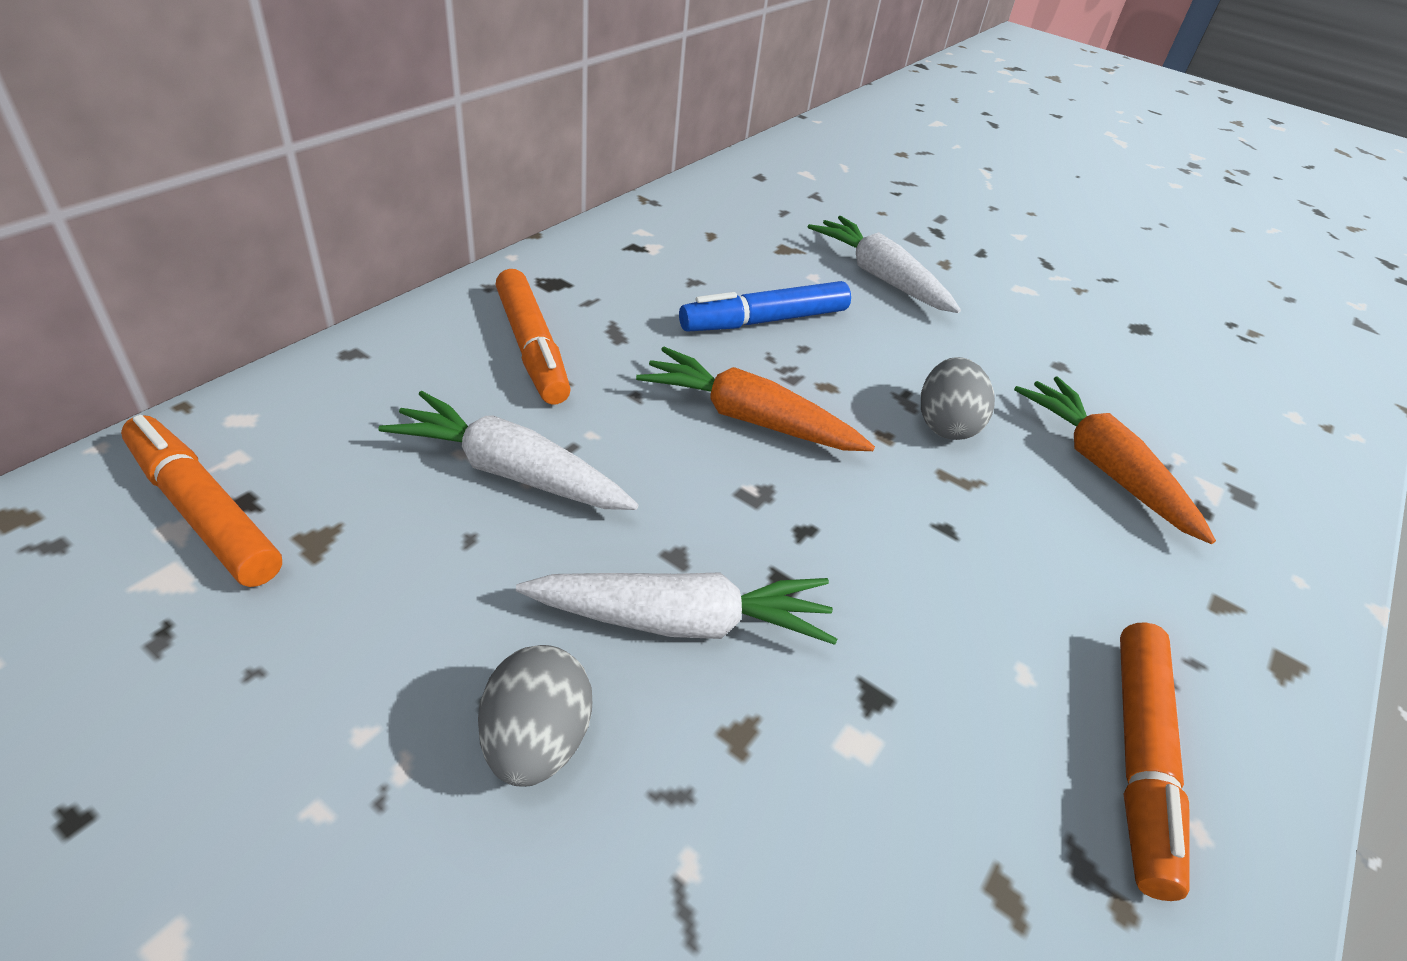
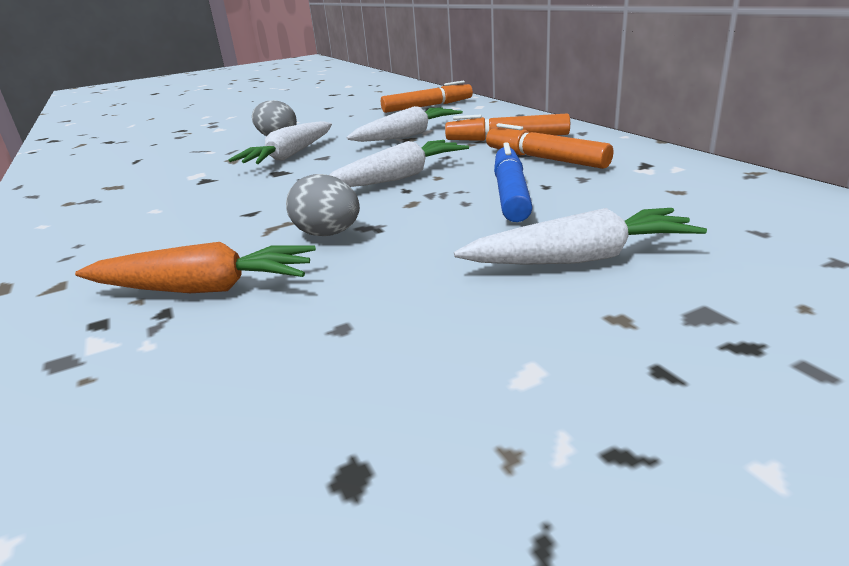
camera: 125 degrees right, 15 degrees down
orange carrot [636,347,875,451] -> white carrot [329,140,469,187]
orange marker [1120,622,1190,901] -> orange marker moved to [486,123,613,169]

